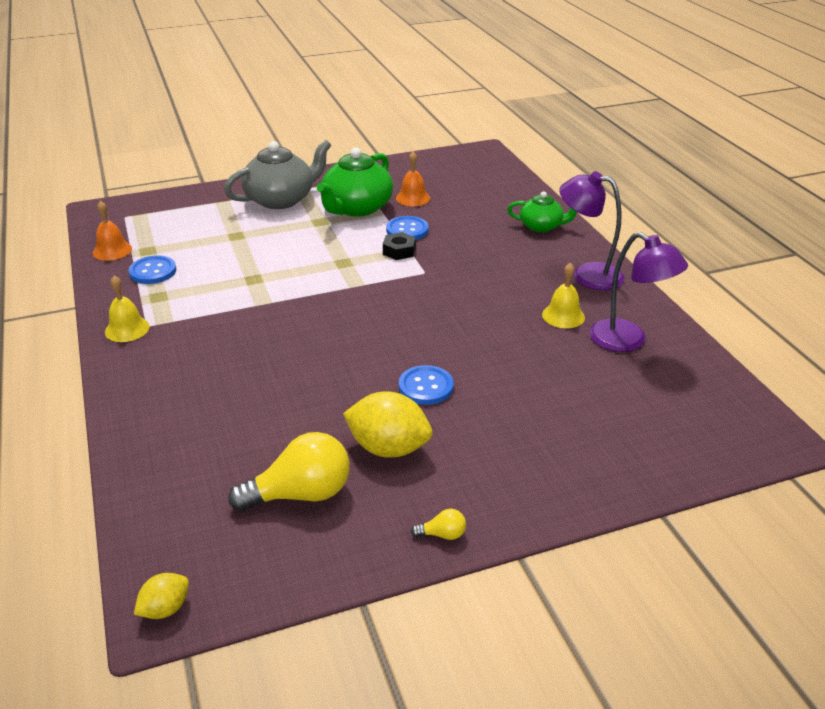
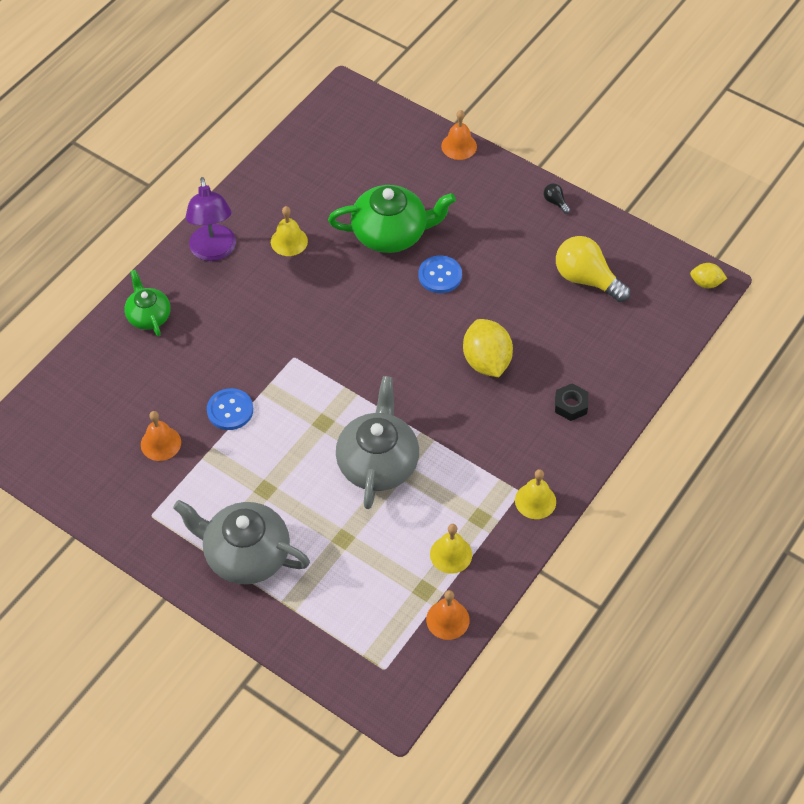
camera: 125 degrees left, 20 degrees up
blue button [129,255,176,284] -> yellow bell [430,524,472,574]
green teapot [317,148,393,217] -> green teapot moved to [328,185,456,253]
yellow lemon [343,391,432,458] -> yellow lemon moved to [463,319,513,377]
black nut [383,232,416,260] -> black nut moved to [555,383,588,421]
yellow light bulb [411,508,466,540] -> black light bulb [543,183,570,214]
purple lamp [589,232,688,352] -> none
none -> grey teapot [336,376,419,509]
none -> orange bell [441,110,477,160]

